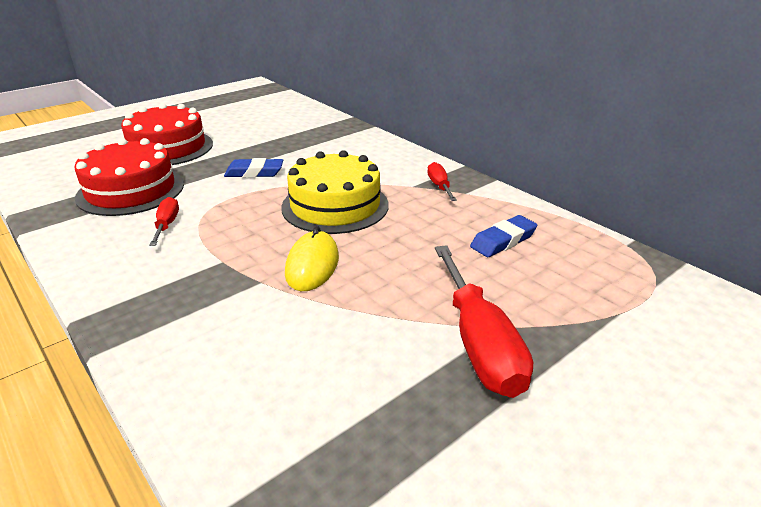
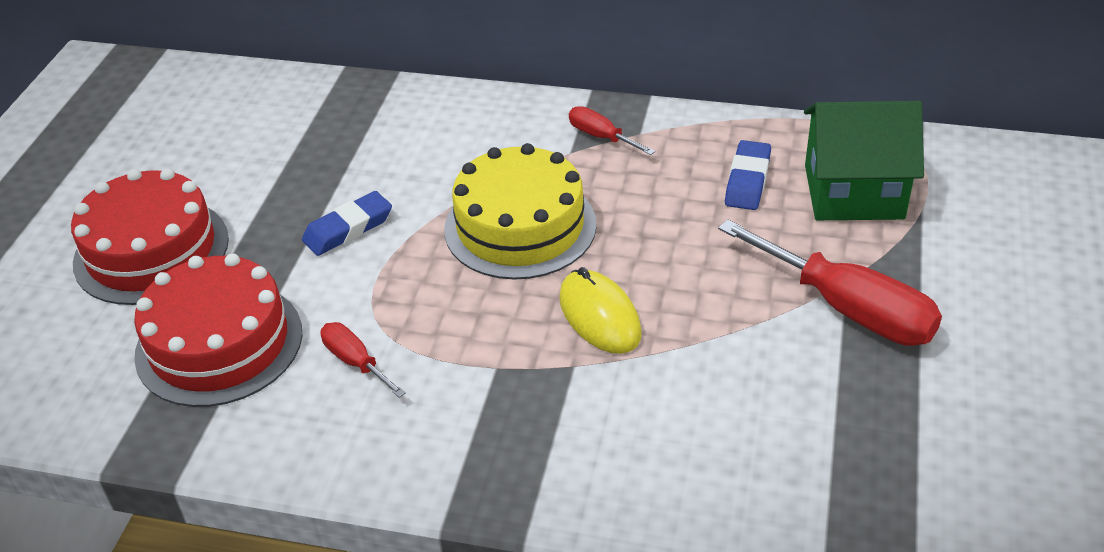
camera: 35 degrees left, 10 degrees up
none -> green house [804,101,924,220]

